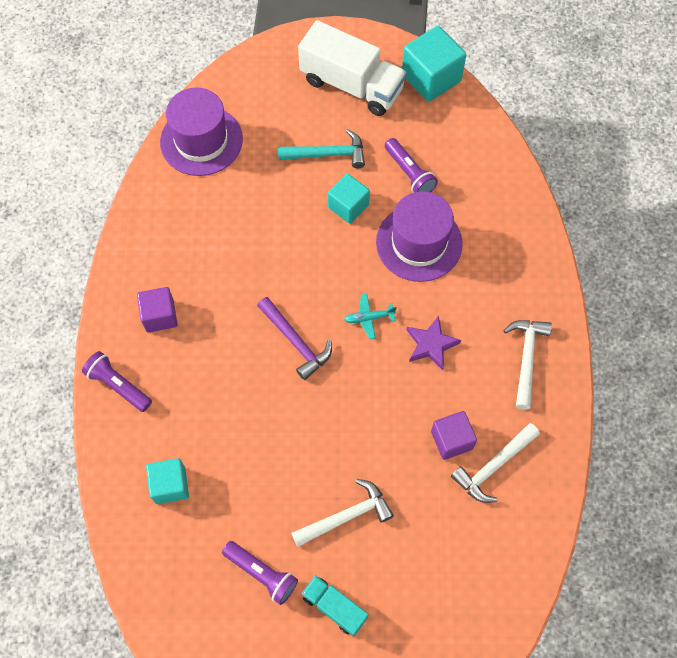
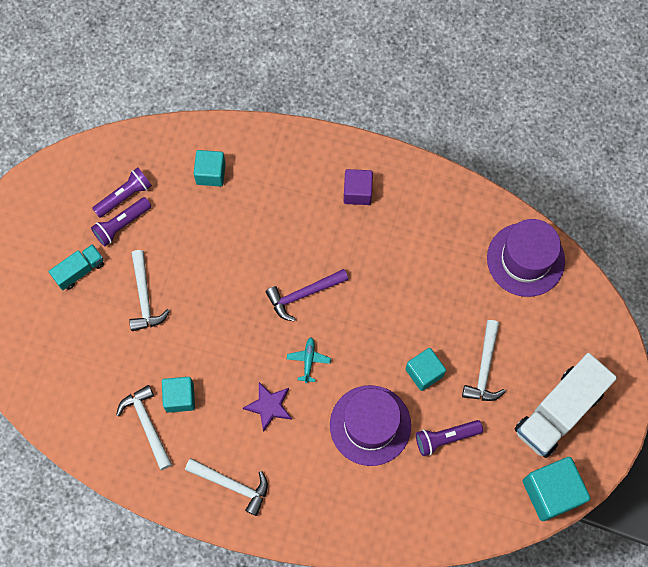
camera: 105 degrees right, 5 degrees up
purple flashlight [82,351,152,412] -> purple flashlight moved to [92,167,152,218]
turquoise hammer [278,129,365,168] -> white hammer [462,320,506,401]
purple cube [431,411,477,460] -> turquoise cube [162,377,195,413]

